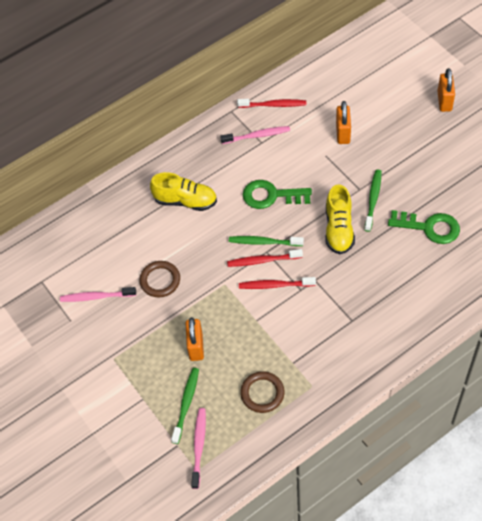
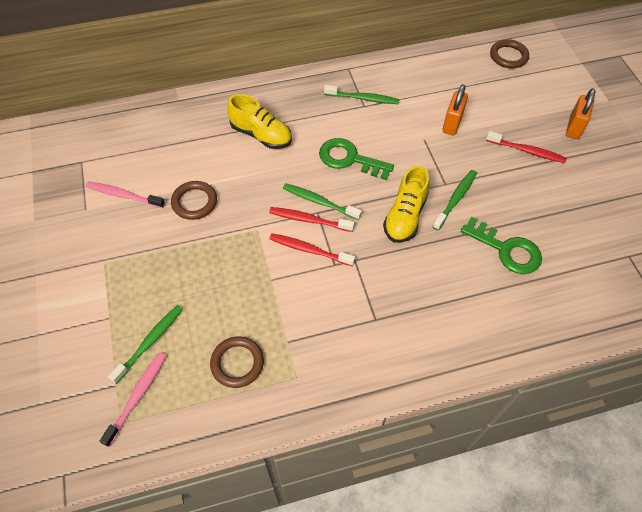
camera: 15 degrees right, 0 degrees up
orange padlock [186,317,204,361] -> none
pink toothbrush [220,126,290,144] -> green toothbrush [324,85,399,104]
red toothbrush [237,99,306,108] -> red toothbrush moved to [486,131,567,163]
none -> brown ring [490,39,529,68]

